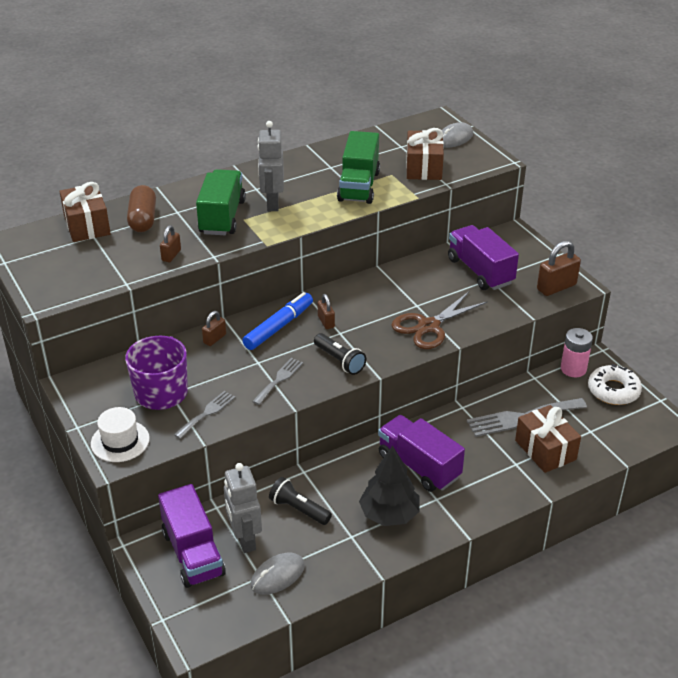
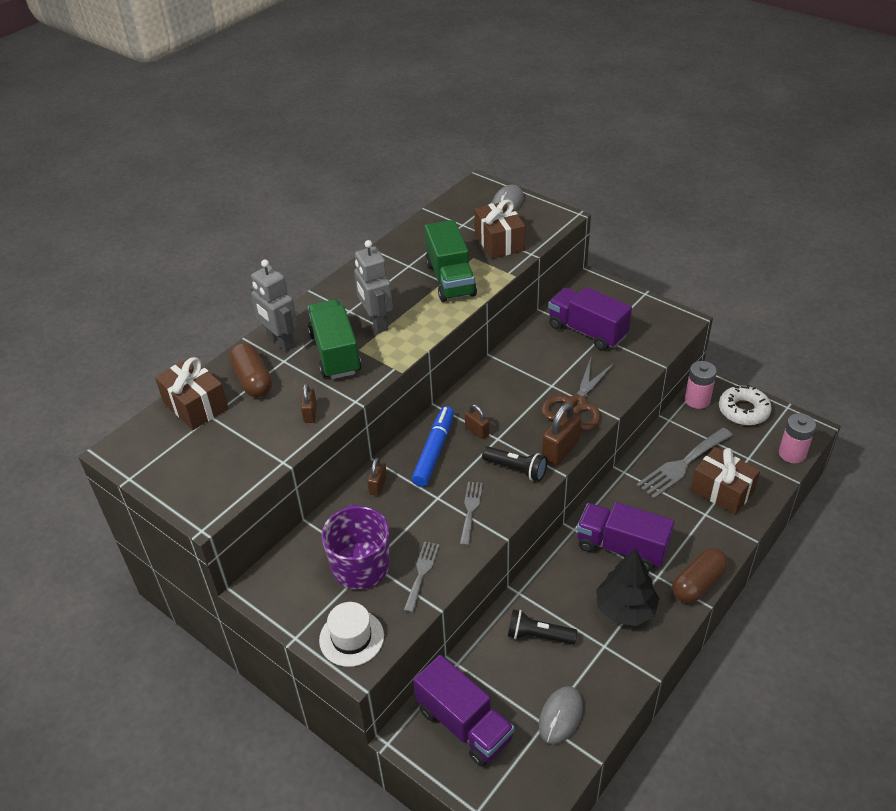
camera: 20 degrees left, 5 degrees up
grey robot [224,463,262,553] -> grey robot moved to [250,259,297,352]
brown padlock [537,240,581,296] -> brown padlock moved to [542,403,582,466]
none -> brown capsule [672,547,728,603]
none -> pink battery [779,413,816,463]

